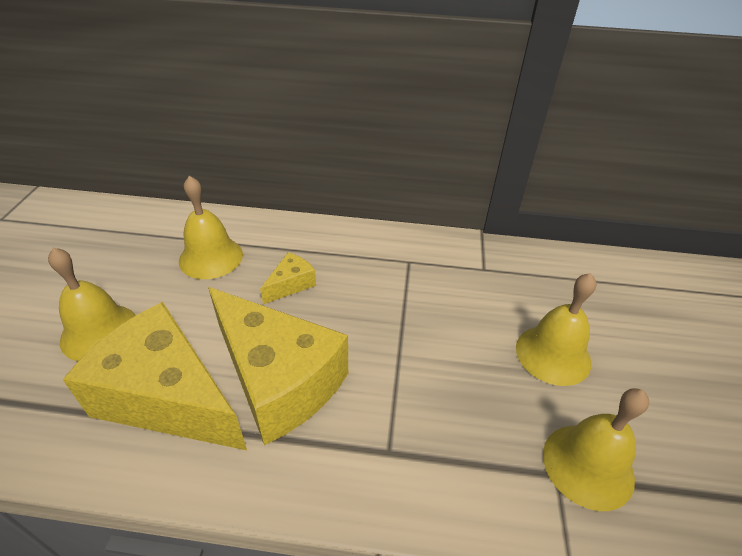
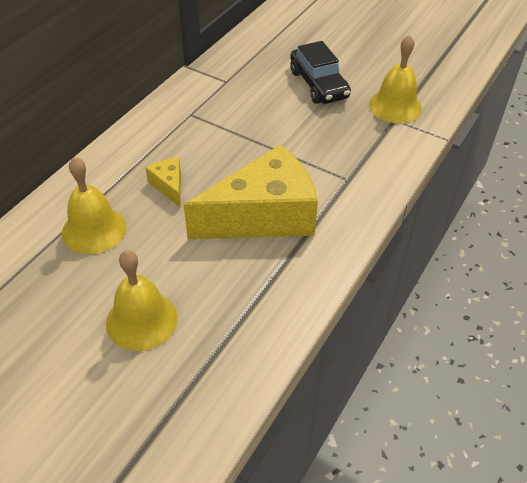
camera: 65 degrees left, 5 degrees up
yellow cheese [62,302,247,450] -> none
yellow bell [516,273,596,386] -> black car [290,41,351,104]

